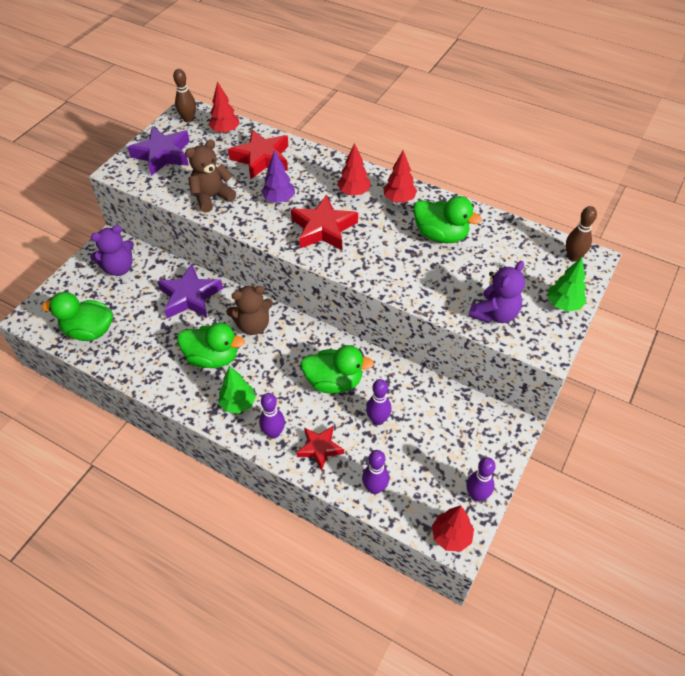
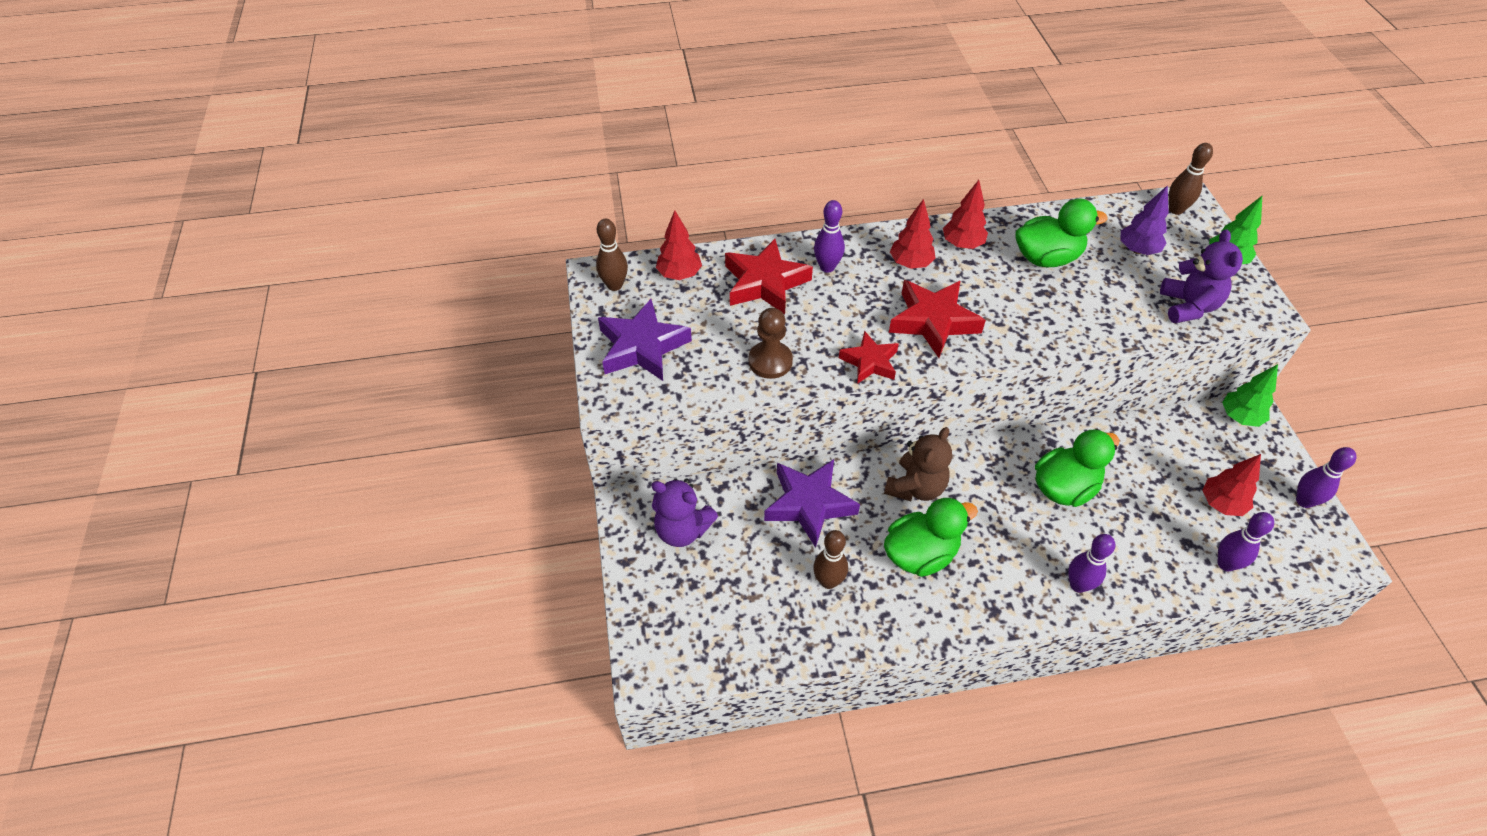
camera: 40 degrees left, 0 degrees up
green duck [42,292,113,341] -> none
purple teddy bear [90,225,134,276] -> purple teddy bear turned 90 degrees clockwise [651,479,718,547]
brown teddy bear [185,140,236,212] -> brown pawn [749,308,793,379]
green tree [219,366,256,413] -> green tree moved to [1222,364,1278,427]
purple tree [261,150,295,203] -> purple tree moved to [1121,185,1169,255]
red star [296,426,344,471] -> red star moved to [839,331,899,384]
purple bowling pin [366,379,392,425] -> purple bowling pin moved to [814,200,845,273]
red tree [432,505,474,552] -> red tree moved to [1202,454,1261,516]
none -> brown bowling pin [813,530,848,589]

